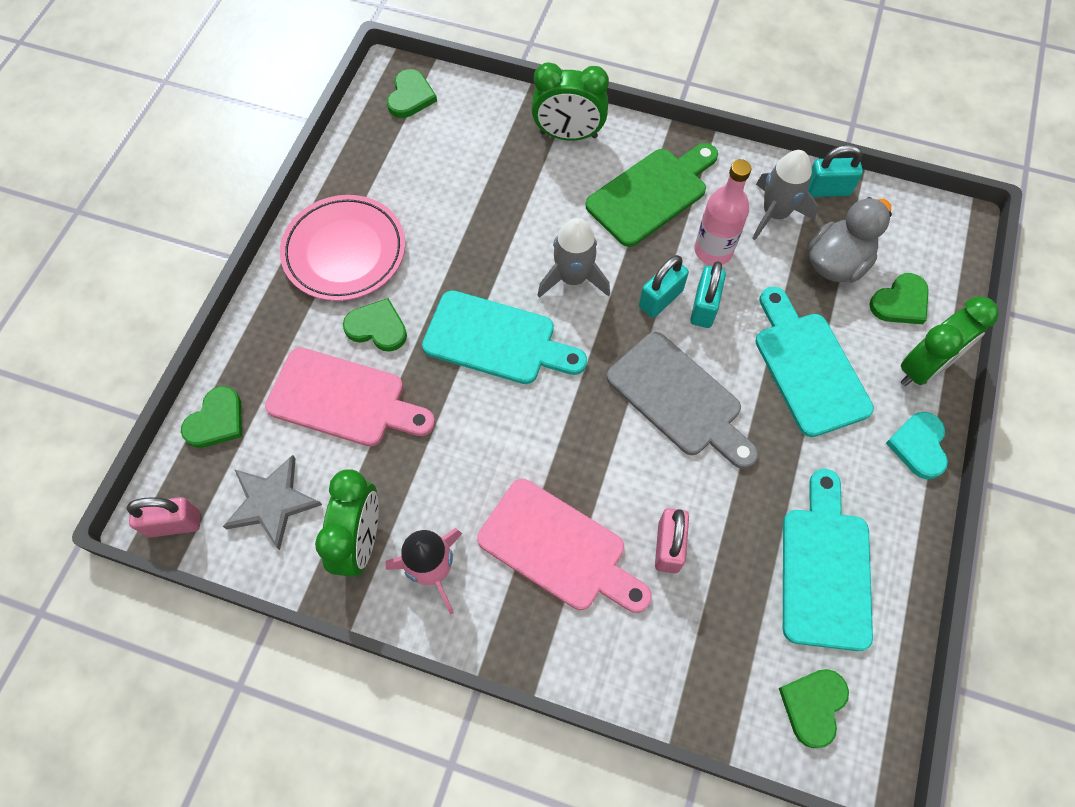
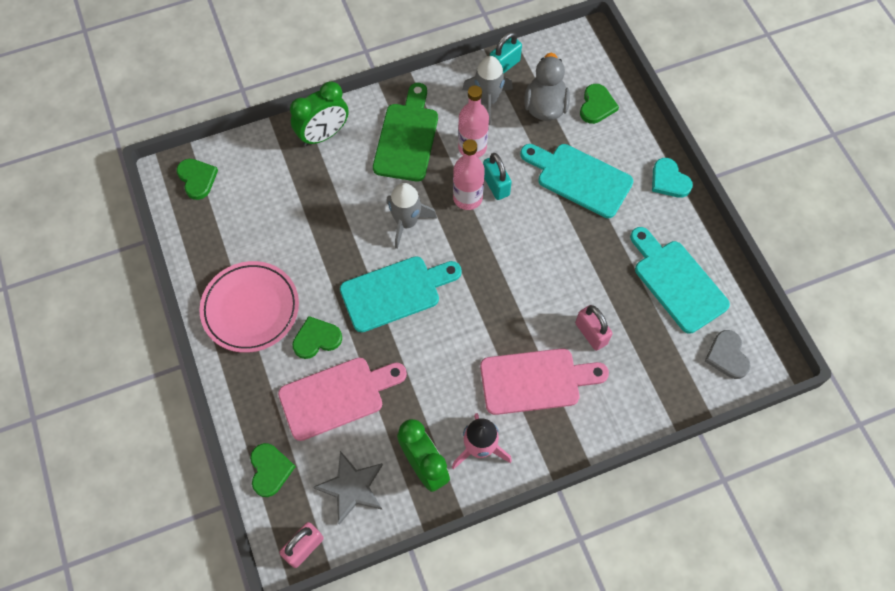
camera: 40 degrees left, 0 degrees up
grey cutting board [607,332,758,469] -> none
turquoise padlock [639,255,689,318] -> pink bottle [453,139,485,210]
green heart [779,669,849,748] -> grey heart [705,330,751,379]
green clock [901,296,999,386] -> none

